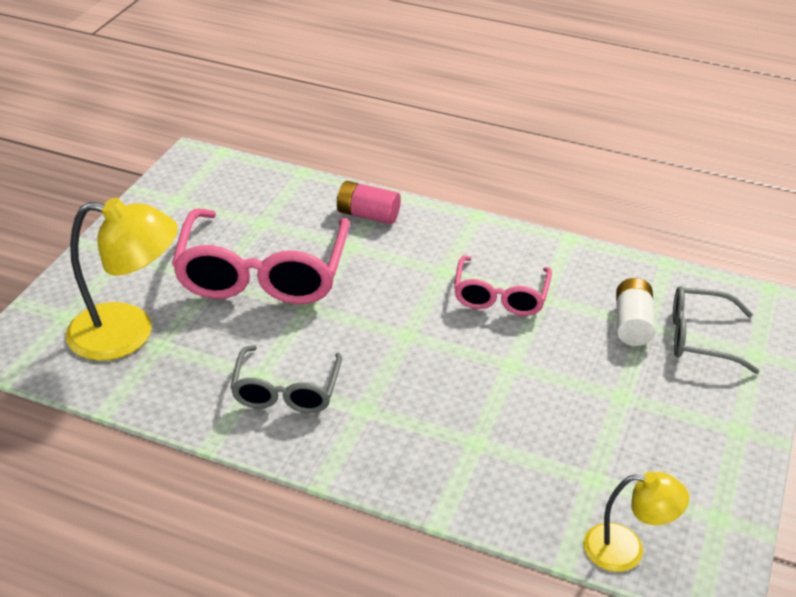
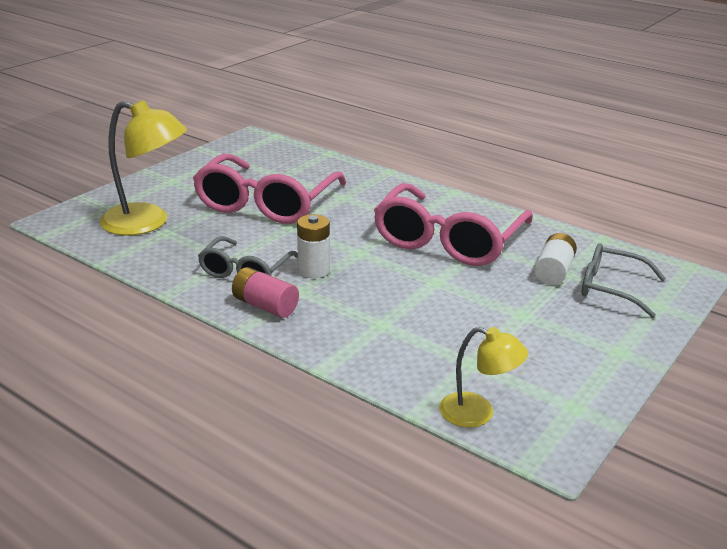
camera: 15 degrees right, 10 degrees down
pink battery [337,181,401,224] -> pink battery moved to [232,267,299,318]
pink glasses [454,255,552,316] -> pink glasses [374,183,533,266], size x1.78
none -> white battery [297,214,330,278]

